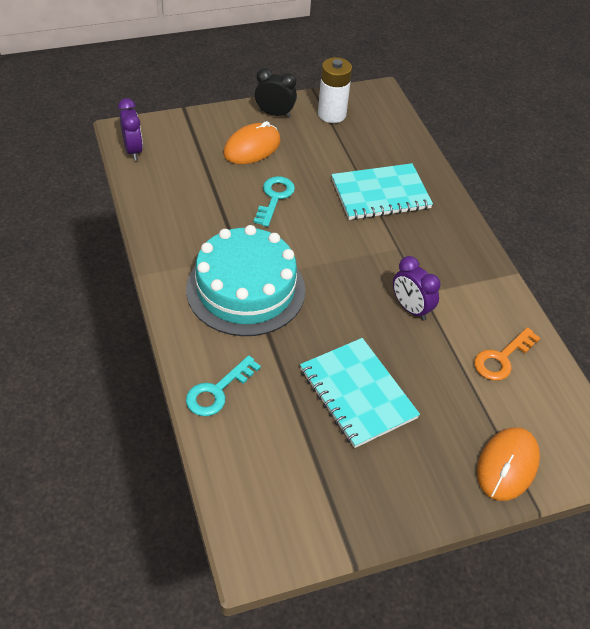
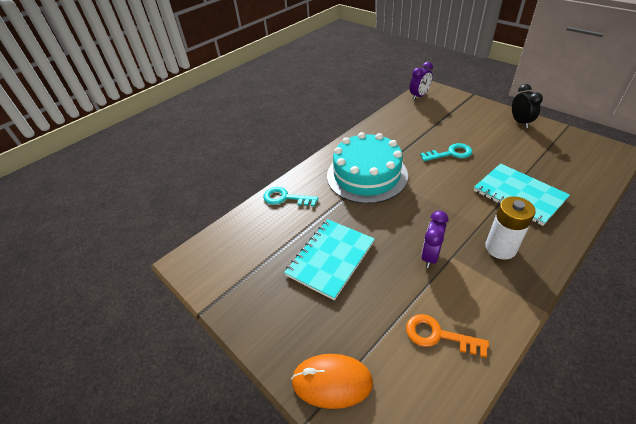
camera: 70 degrees right, 5 degrees down
orange mouse [223,121,281,164] -> none
white battery [318,57,352,123] -> white battery moved to [485,196,536,260]

